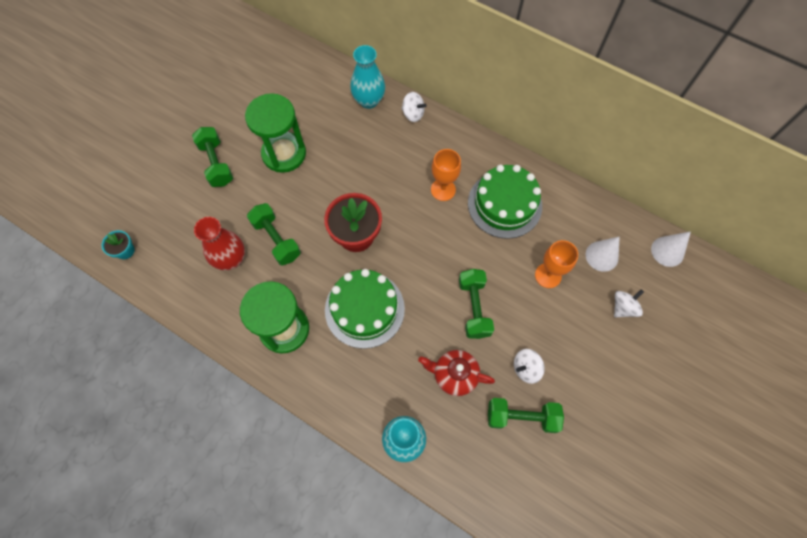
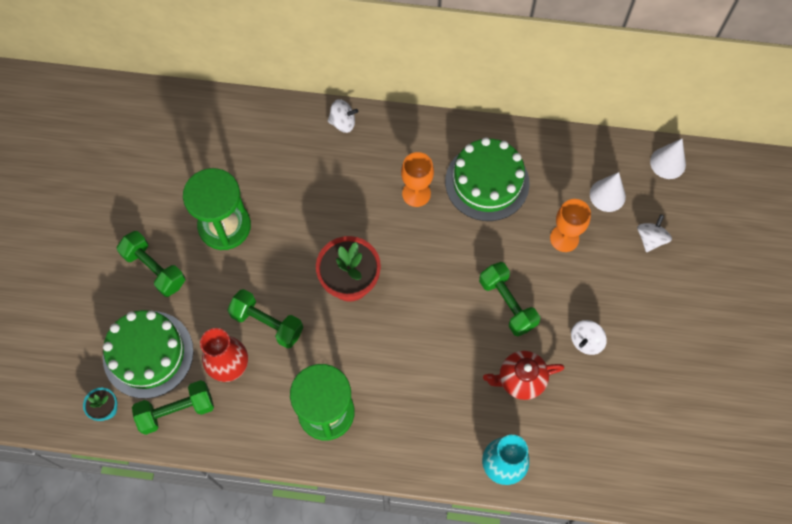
camera: 25 degrees left, 0 degrees up
green cake [325,269,405,349] -> green cake moved to [103,310,194,399]
turquoise vase [350,45,385,109] -> none
green dumbbell [488,398,564,433] -> green dumbbell moved to [132,380,214,435]

